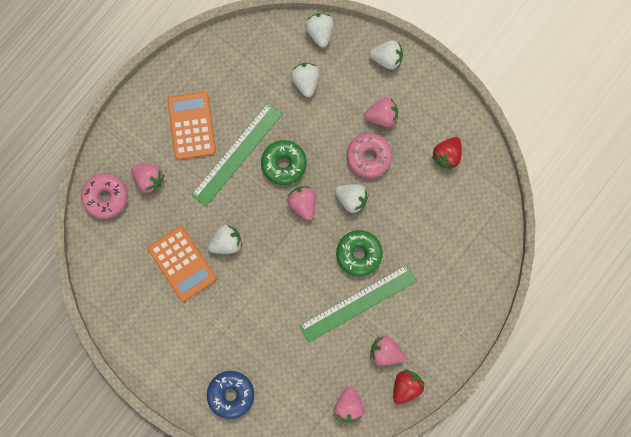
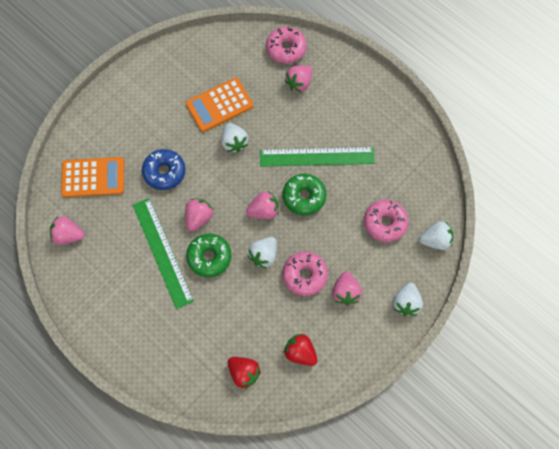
camera: 95 degrees right, 10 degrees down
orange calculator [167,92,216,160] -> orange calculator moved to [61,157,124,198]
green ruler [191,103,283,207] -> green ruler turned 45 degrees counterclockwise [260,147,375,167]
blue donut [207,371,254,419] -> blue donut moved to [142,149,185,190]
white strawberry [291,63,320,97] -> pink donut [364,200,409,242]
pink strawberry [370,336,405,366] -> pink strawberry moved to [185,198,214,231]
red strawberry [393,369,424,404] -> red strawberry moved to [228,357,261,389]

